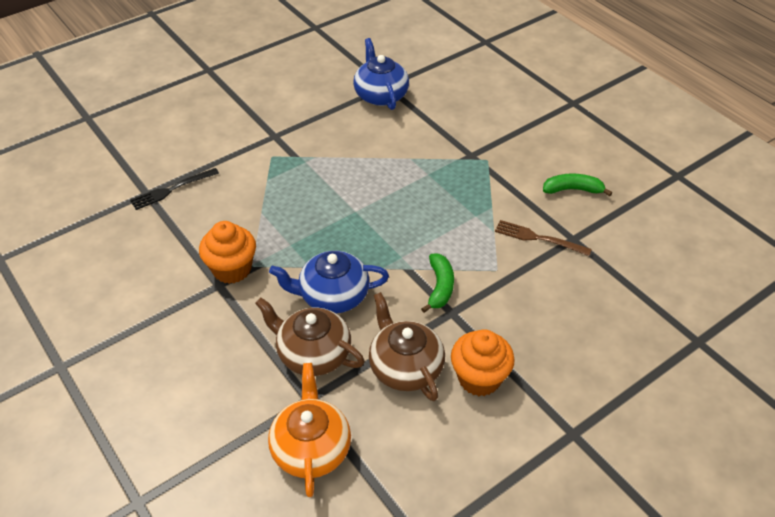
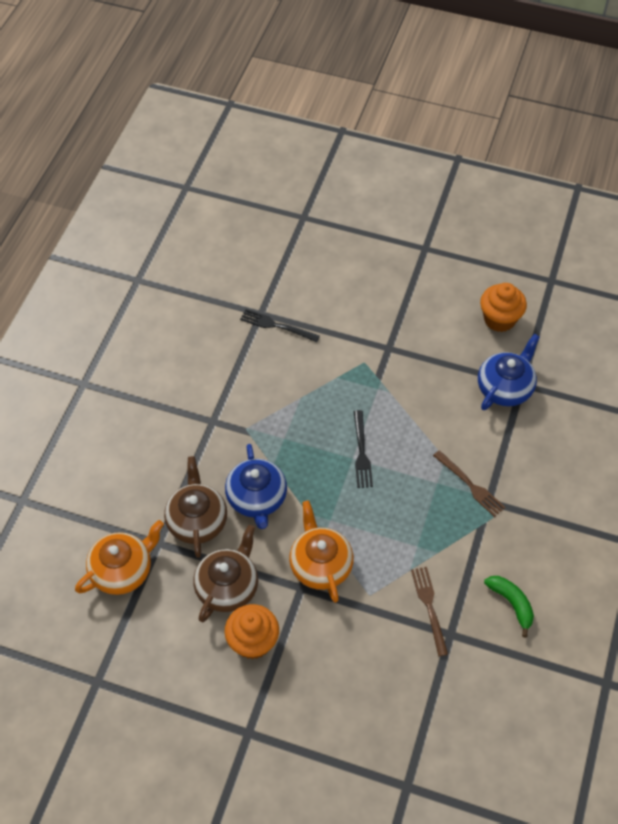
camera: 55 degrees right, 10 degrees up
orange cupcake [199,221,256,284] -> orange cupcake moved to [480,283,527,332]
blue teapot [269,251,389,314] -> blue teapot turned 150 degrees counterclockwise [225,444,287,529]
green banana [421,254,454,313] -> orange teapot [289,500,354,603]
none -> black fork [353,410,373,488]
none -> brown fork [433,450,505,517]

